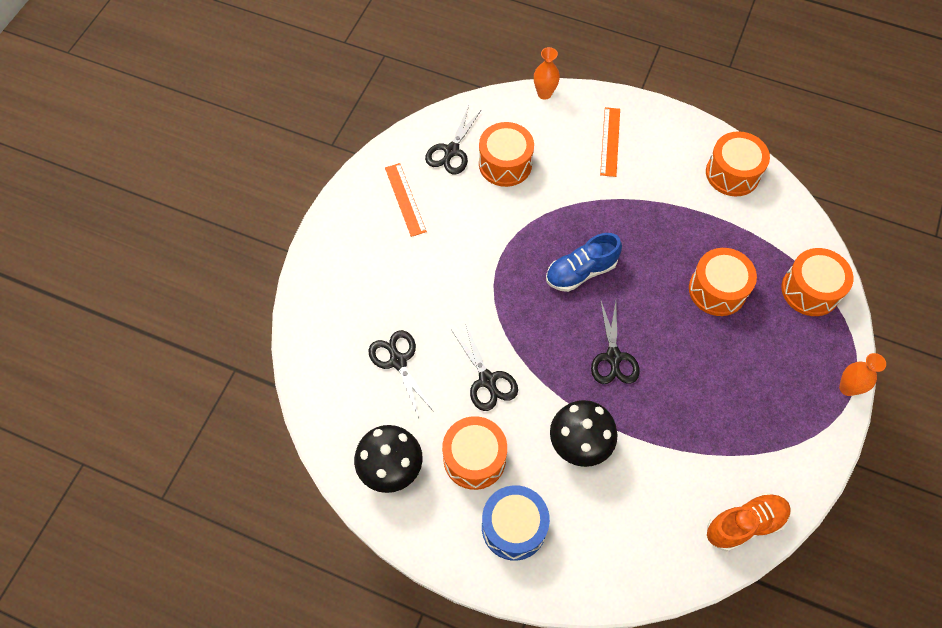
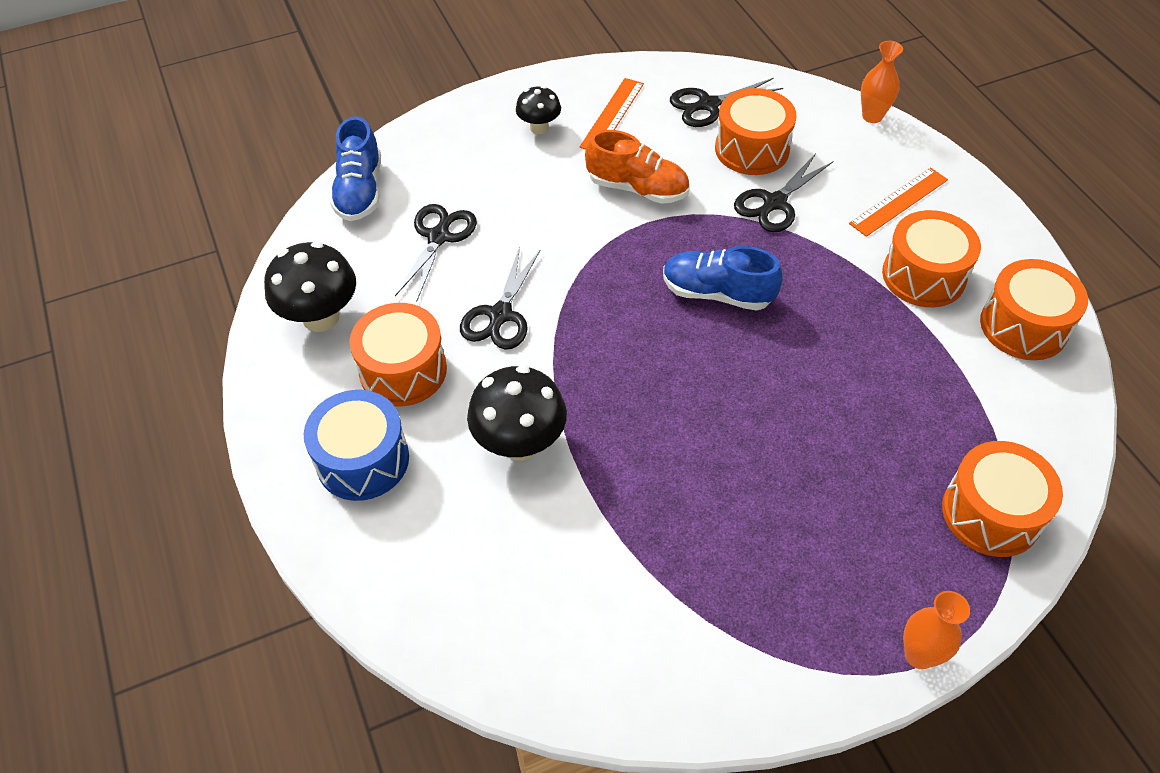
camera: 45 degrees right, 10 degrees down
black scissors [591,299,640,384] -> black scissors moved to [734,154,833,232]
orange drum [689,248,757,316] -> orange drum moved to [882,210,981,307]
orange shoe [707,492,791,551] -> orange shoe moved to [585,130,689,204]
none -> blue shoe [330,116,381,221]
none -> black mushroom [516,86,561,134]

